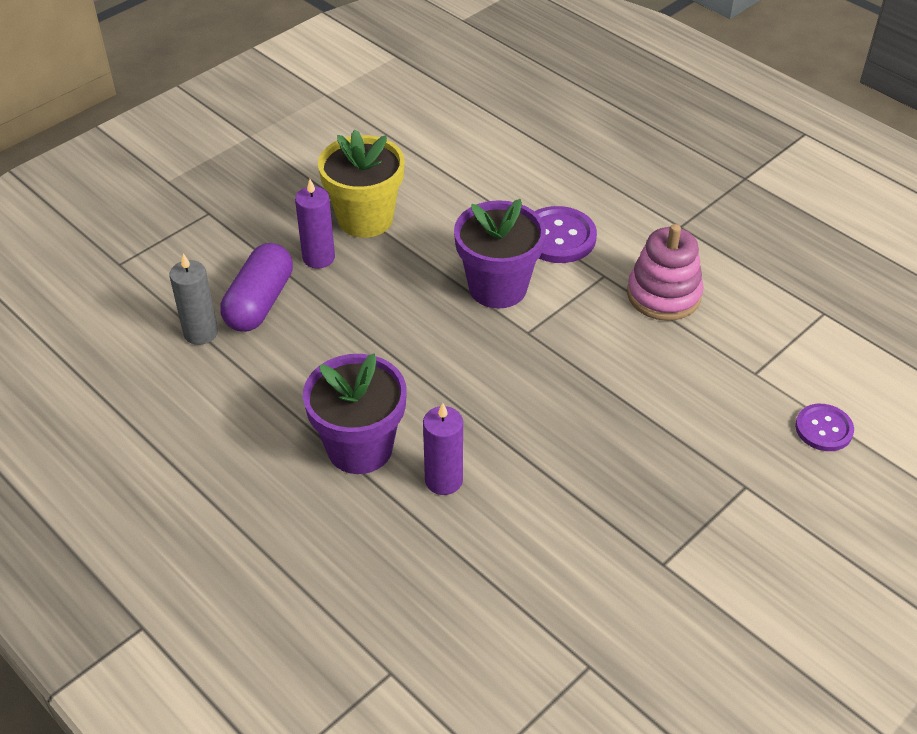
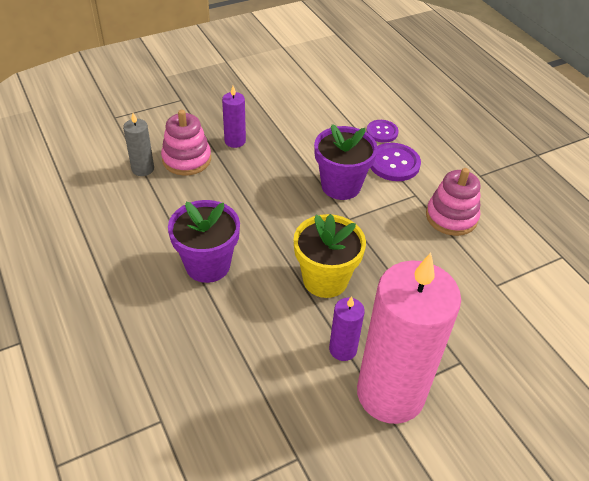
camera: 15 degrees right, 0 degrees up
purple capsule [220,243,293,332] -> pink stacking toy [161,110,211,176]
yellow flower pot [318,130,405,238] -> yellow flower pot moved to [294,214,366,298]
purple candle [423,403,463,495] -> purple candle moved to [329,296,365,361]
purple button [795,404,854,451] -> purple button moved to [366,120,399,143]
none -> pink candle [357,253,461,424]

